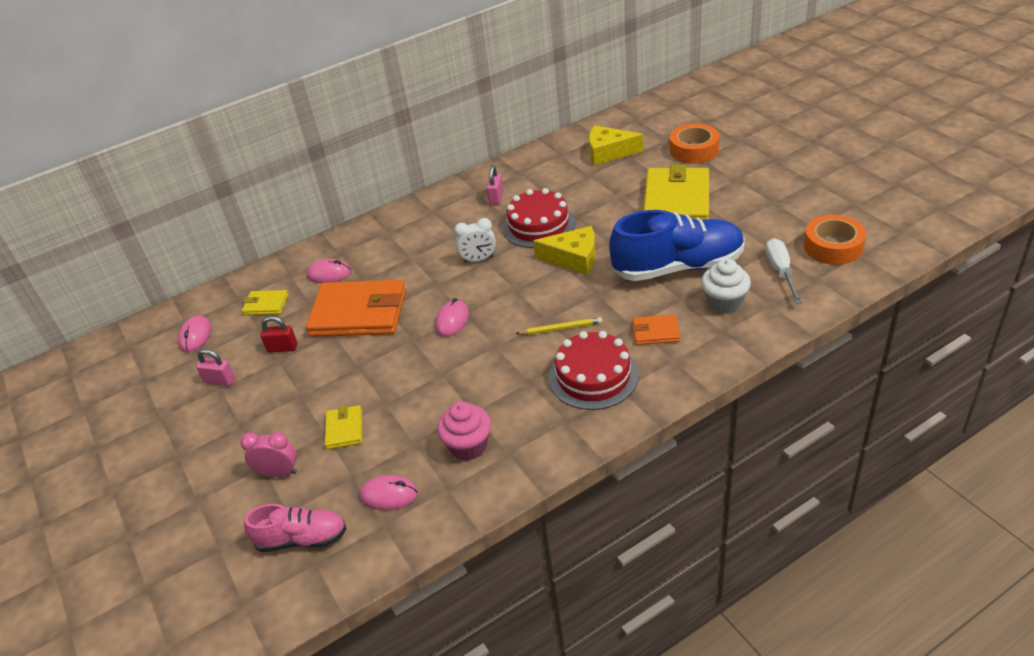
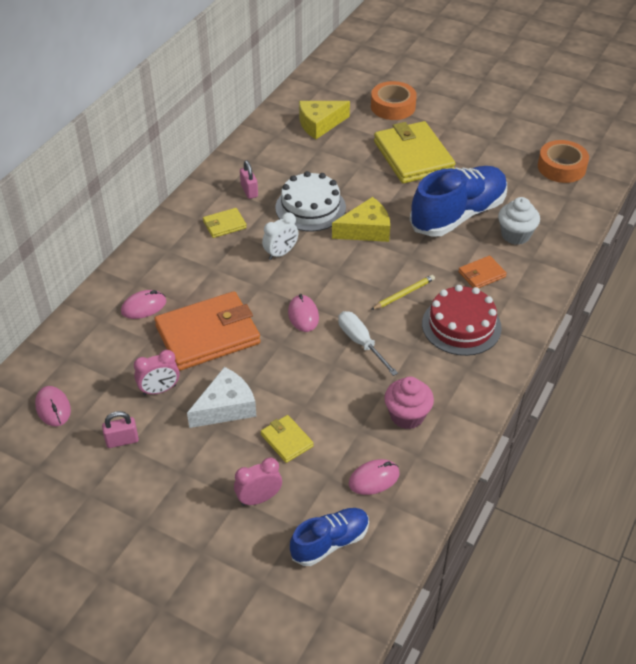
camera: 35 degrees left, 5 degrees up
yellow wallet [242,290,289,315] -> yellow wallet moved to [203,208,247,238]
pink shoe [244,504,346,552] -> blue shoe [290,508,369,566]
red padlock [260,316,297,353] -> pink clock [134,350,179,395]
red cake [502,188,575,248] -> white cake [275,171,346,231]
white screwdriver [766,238,802,304] -> white screwdriver moved to [338,311,398,376]
none -> white cheese [187,367,256,428]

